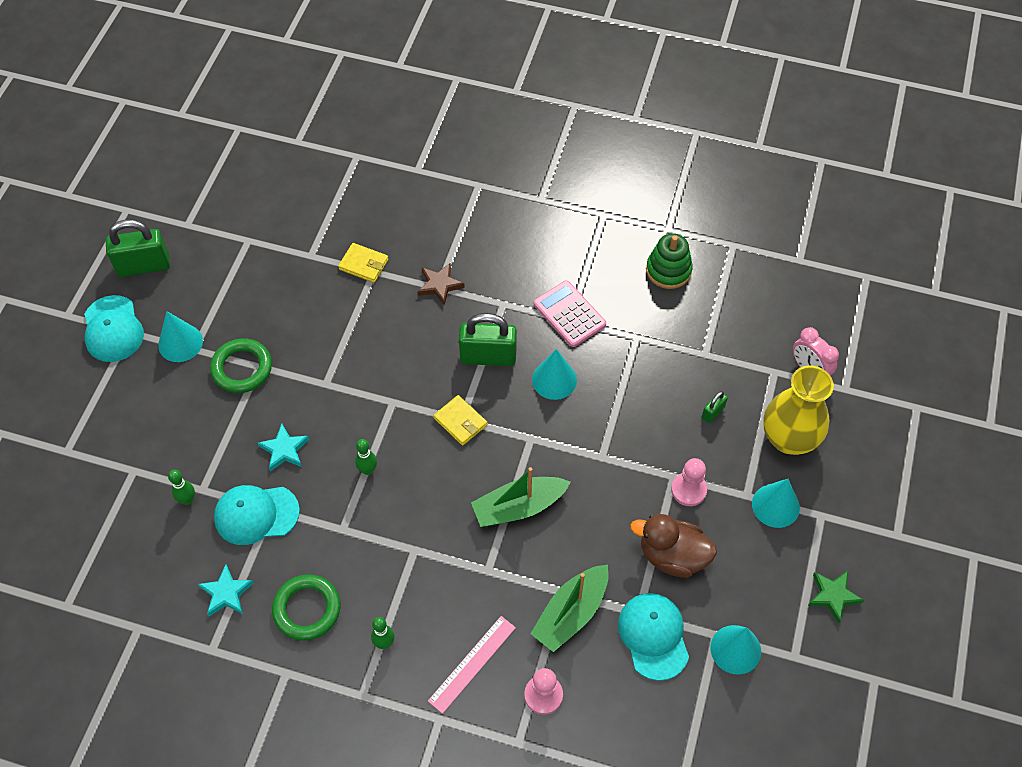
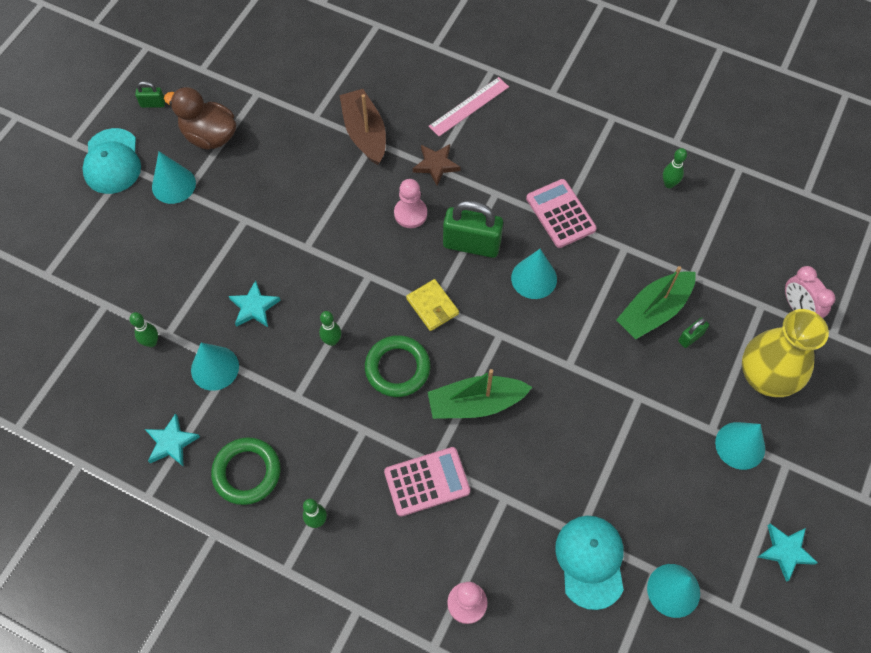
camera: 10 degrees right, 5 degrees up
green padlock [106,219,170,277] -> green padlock [135,81,165,108], size x0.47
green ring [210,338,272,393] -> green ring moved to [365,335,430,397]
turquoise cap [214,485,300,545] -> turquoise cone [191,343,239,391]
yellow wallet [338,243,388,283] -> brown boat [339,89,386,165]
pink ruler [428,616,516,714] -> pink ruler moved to [429,77,509,136]
green boat [530,565,609,652] -> green boat moved to [616,266,695,339]
brown duck [630,514,717,578] -> brown duck moved to [164,87,236,150]
green stacking toy [646,233,693,289] -> green bowling pin [663,148,687,188]
pink pawn [671,458,707,506] -> pink pawn moved to [394,179,427,228]
green star [808,571,864,624] -> turquoise star [758,524,818,582]
none -> pink calculator [384,447,470,517]

